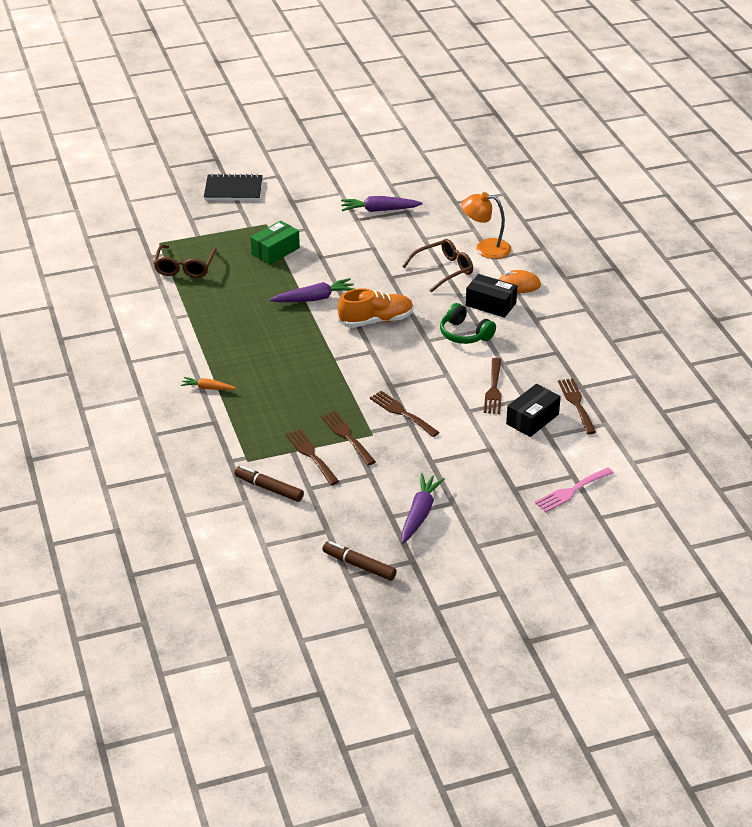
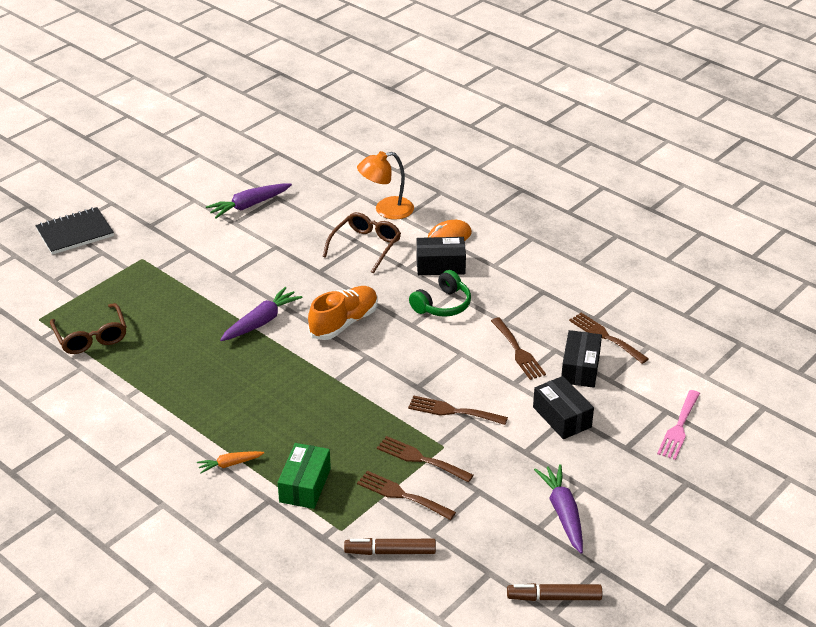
camera: 30 degrees left, 0 degrees up
green box [251,221,300,265] -> green box moved to [278,443,331,509]
green headphones [440,303,496,344] -> green headphones turned 60 degrees counterclockwise [409,270,471,317]
none -> black box [533,376,594,439]

